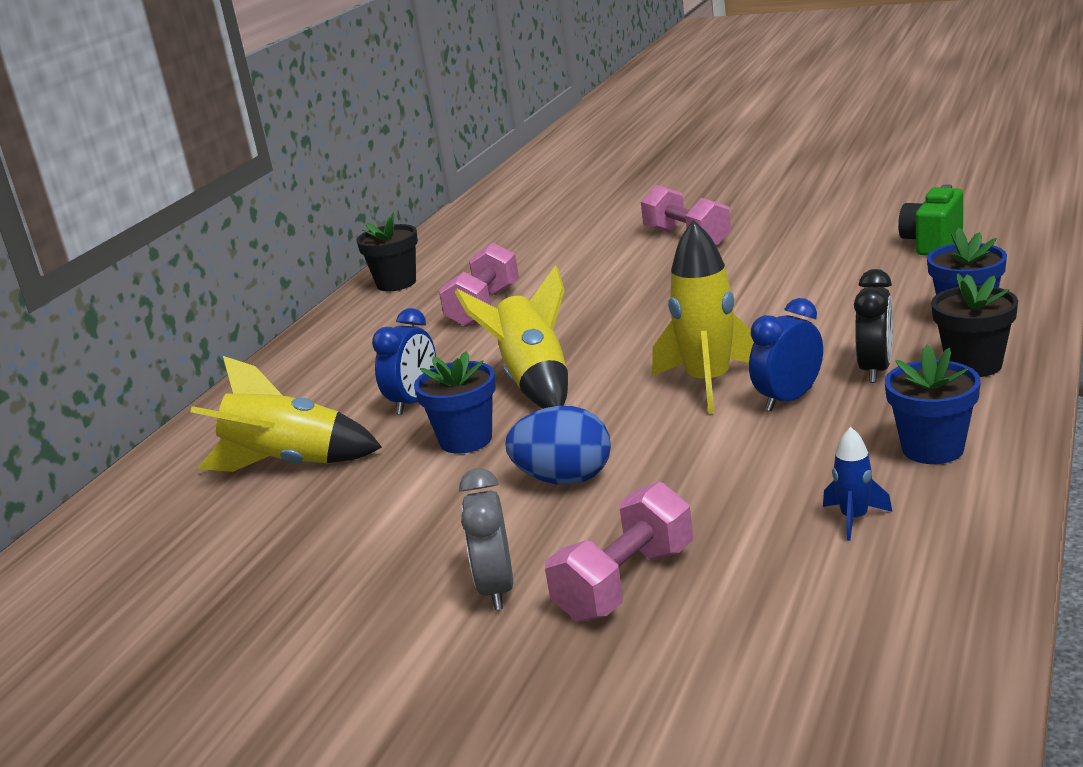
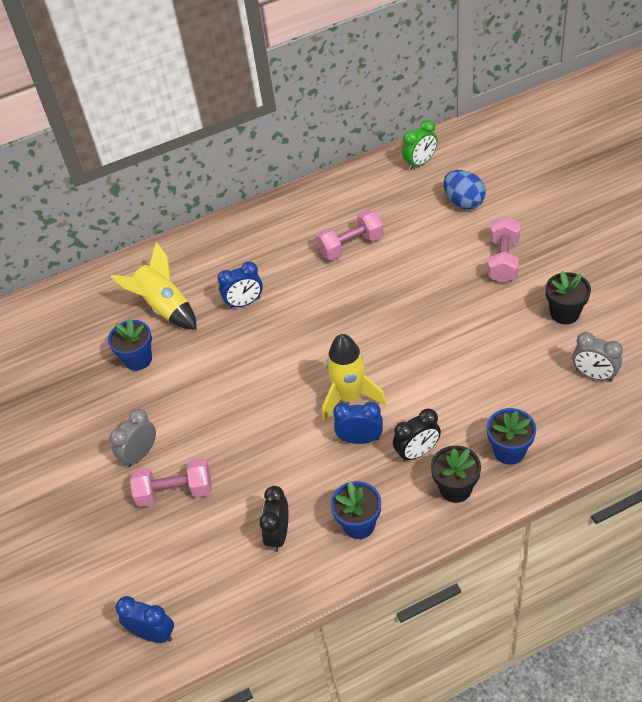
camera: 45 degrees right, 25 degrees up
black flower pot [356,212,418,291] -> black flower pot moved to [546,271,591,324]
blue flower pot [414,351,496,454] -> blue flower pot moved to [108,318,152,371]
yellow rocket [455,265,568,409] -> none
blue egg [505,406,611,485] -> blue egg moved to [443,170,486,209]
blue rocket [823,427,892,541] -> black clock [259,486,288,552]
green camera [898,184,963,255] -> grey clock [572,332,623,382]
none -> blue clock [116,596,174,643]
none -> green clock [402,120,438,170]

